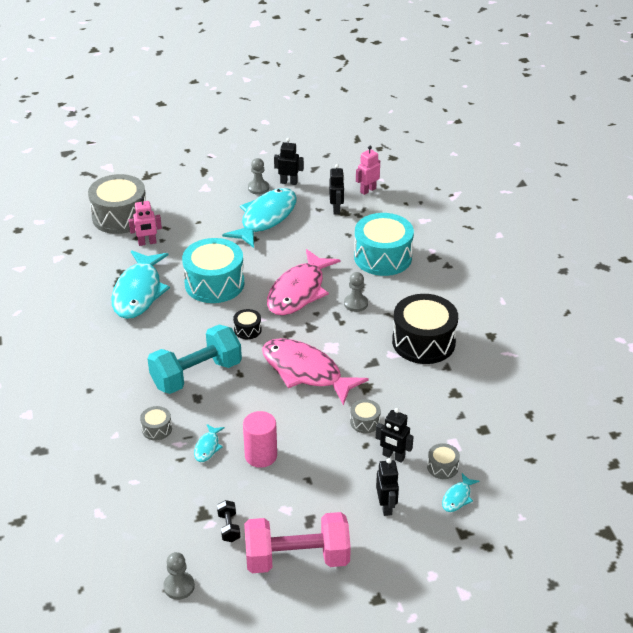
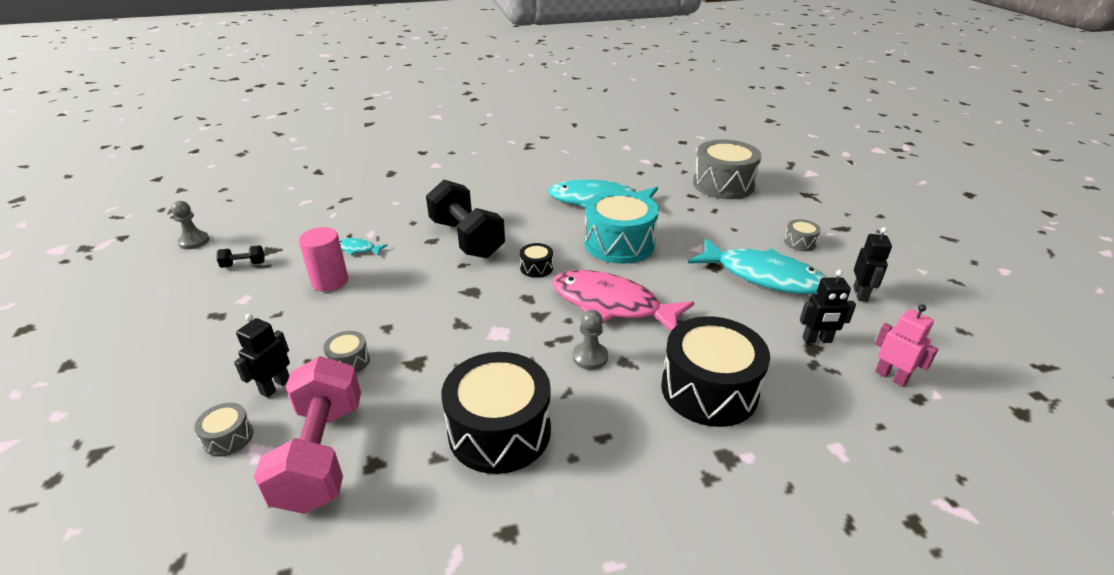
camera: 90 degrees right, 5 degrees down
pink robot [128,197,162,246] -> none
grey drum [140,406,172,440] -> grey drum moved to [784,219,821,251]
turquoise dumbbell [147,324,242,394] -> black dumbbell [426,180,505,258]
pink dumbbell [244,512,351,573] -> pink dumbbell moved to [254,356,361,514]
grey pawn [248,158,269,195] -> none
pink fish [262,338,369,405] -> none
turquoise drum [354,213,414,276] -> black drum [661,316,770,427]
black robot [376,458,399,516] -> none
turquoise fish [442,473,479,512] -> none

